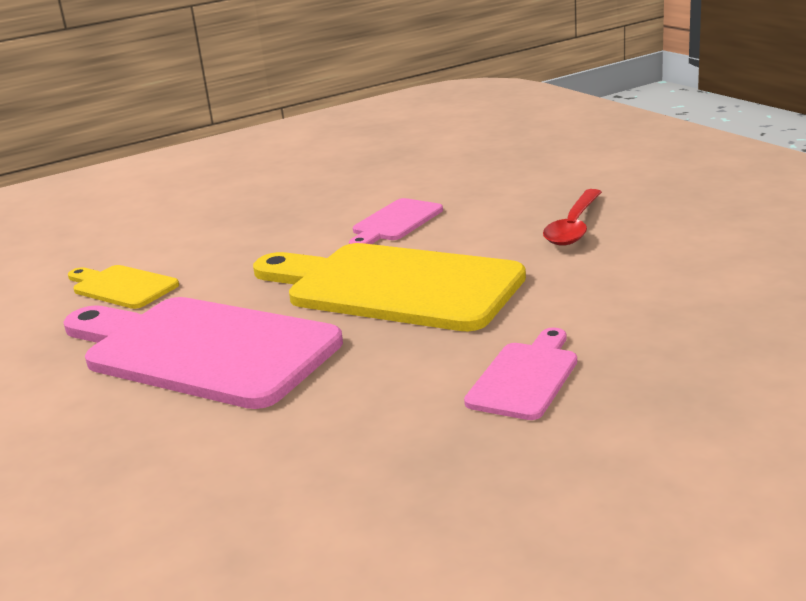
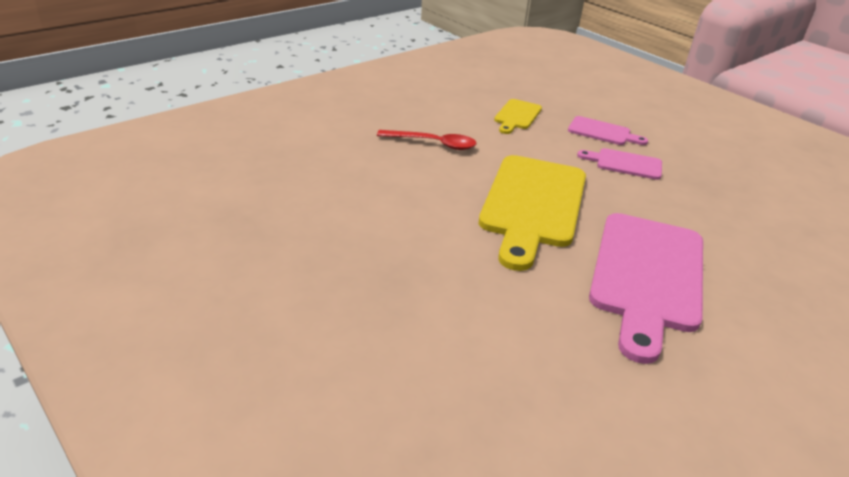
camera: 105 degrees left, 10 degrees up
yellow cutting board [68,265,179,309] -> yellow cutting board moved to [494,99,542,134]
pink cutting board [349,198,443,244] -> pink cutting board moved to [568,116,648,145]

